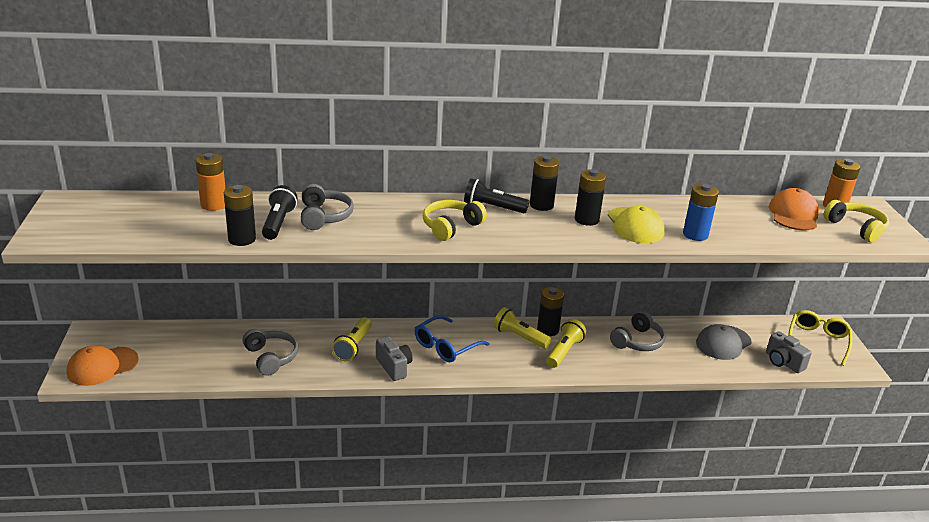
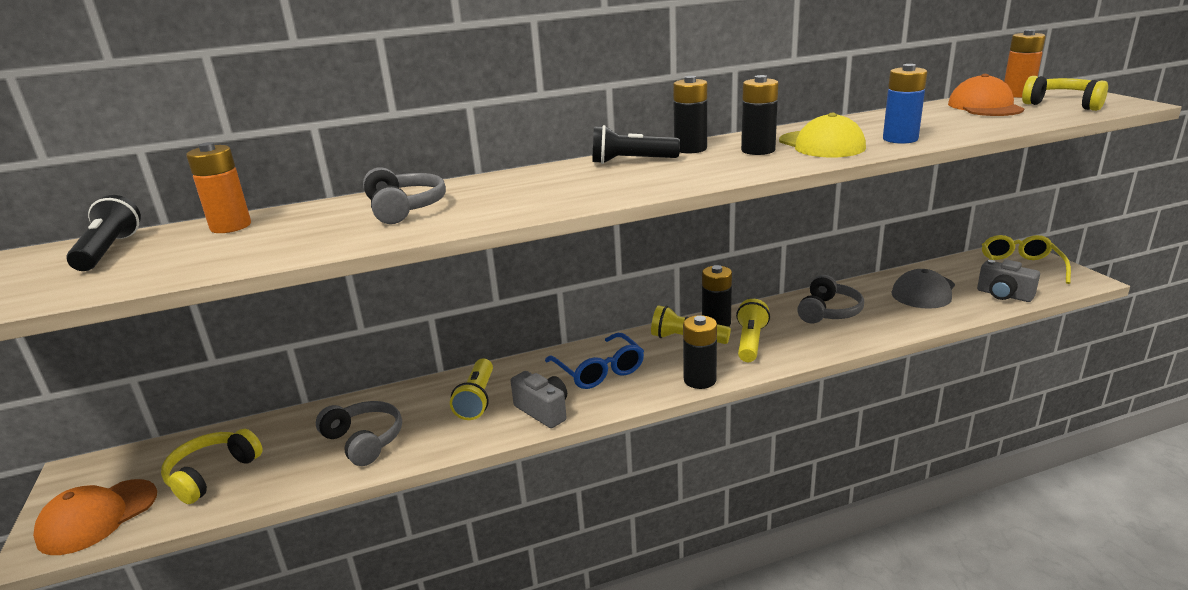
camera: 10 degrees left, 5 degrees down
black battery [224,185,256,246] -> black battery moved to [683,315,717,389]
black flashlight [262,185,298,240] -> black flashlight moved to [66,195,141,271]
blue glasses [415,315,489,362] -> blue glasses turned 60 degrees counterclockwise [545,333,644,389]
yellow headphones [423,200,487,241] -> yellow headphones moved to [161,429,263,504]

